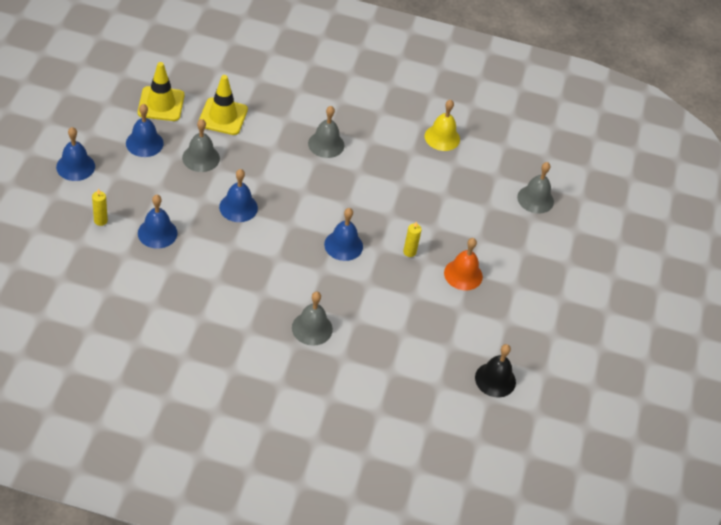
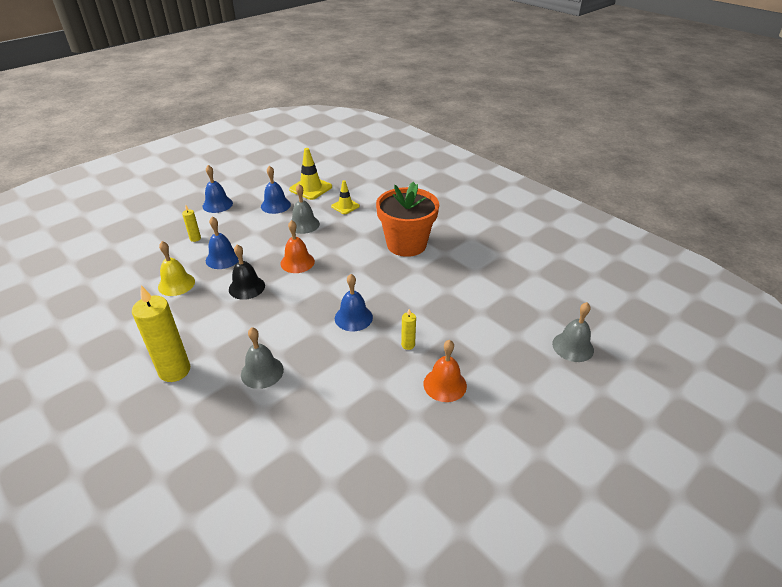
camera: 40 degrees right, 10 degrees down
yellow traffic cone [199,75,248,135] -> yellow traffic cone [331,180,360,214], size x0.64
blue bell [219,169,258,222] -> orange bell [280,220,315,273]
grey bell [308,106,344,158] -> orange flower pot [376,182,439,257]
yellow bell [425,100,460,151] -> yellow bell moved to [158,241,195,296]
black bell [475,344,516,398] -> black bell moved to [229,244,265,300]
none -> yellow candle [132,285,190,382]

